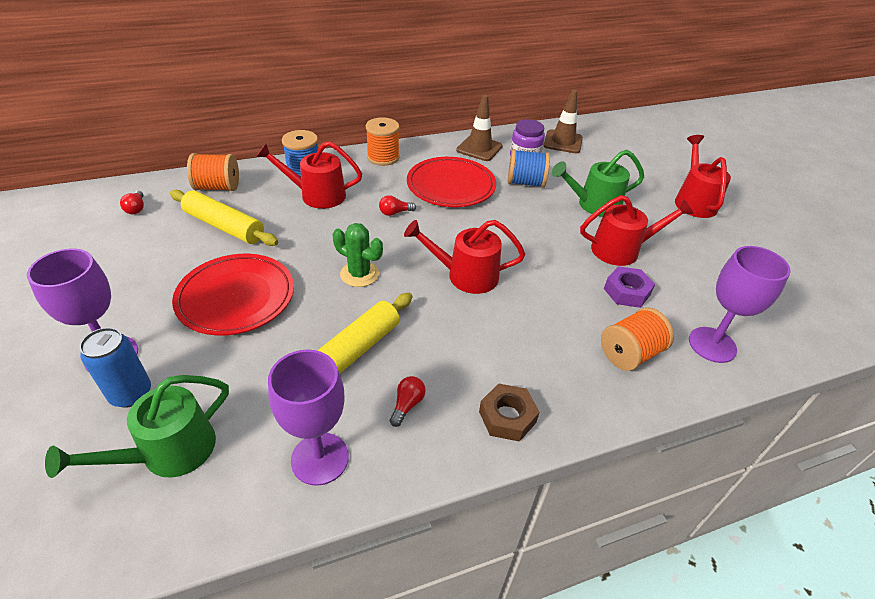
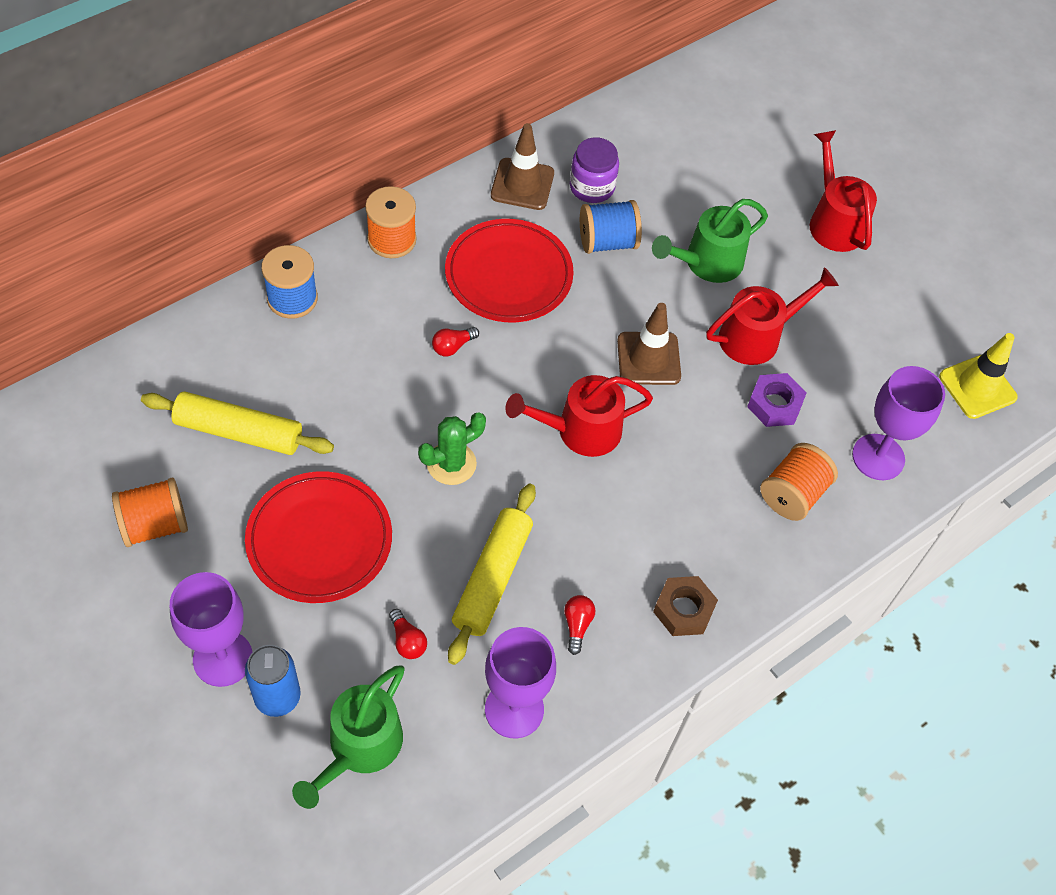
camera: 20 degrees left, 15 degrees up
red light bulb [120,190,144,214] -> red light bulb moved to [389,609,427,659]
orange spool [187,153,239,191] -> orange spool moved to [112,478,188,547]
red watering can [256,141,362,209] -> none
green cactus [333,223,383,287] -> green cactus turned 45 degrees counterclockwise [418,412,486,485]
brown traffic cone [543,90,583,153] -> brown traffic cone moved to [617,303,681,385]
none -> yellow traffic cone [939,333,1018,419]

